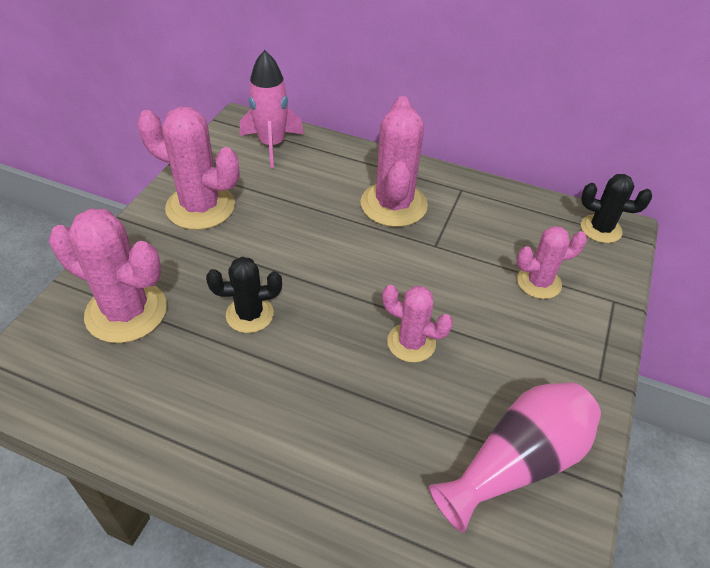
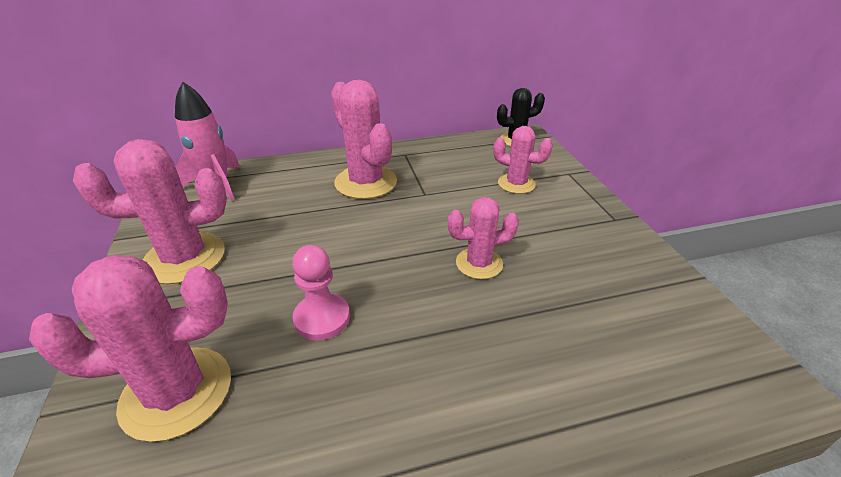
camera: 35 degrees left, 10 degrees down
black cactus [206,257,282,333] -> pink pawn [292,245,350,341]
pink vase [429,382,601,533] -> none
pink cactus [517,226,587,299] -> pink cactus turned 75 degrees clockwise [493,126,553,194]

